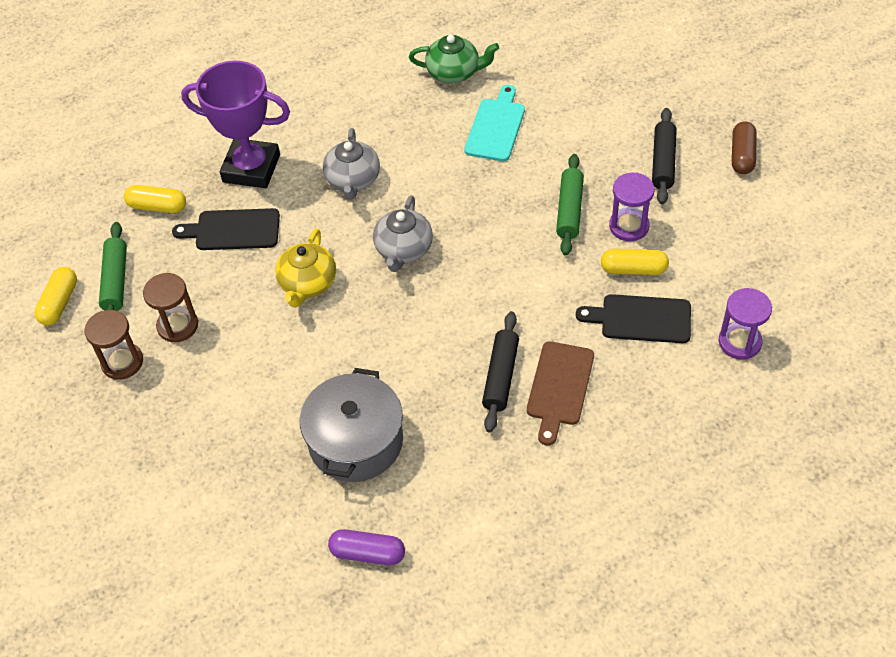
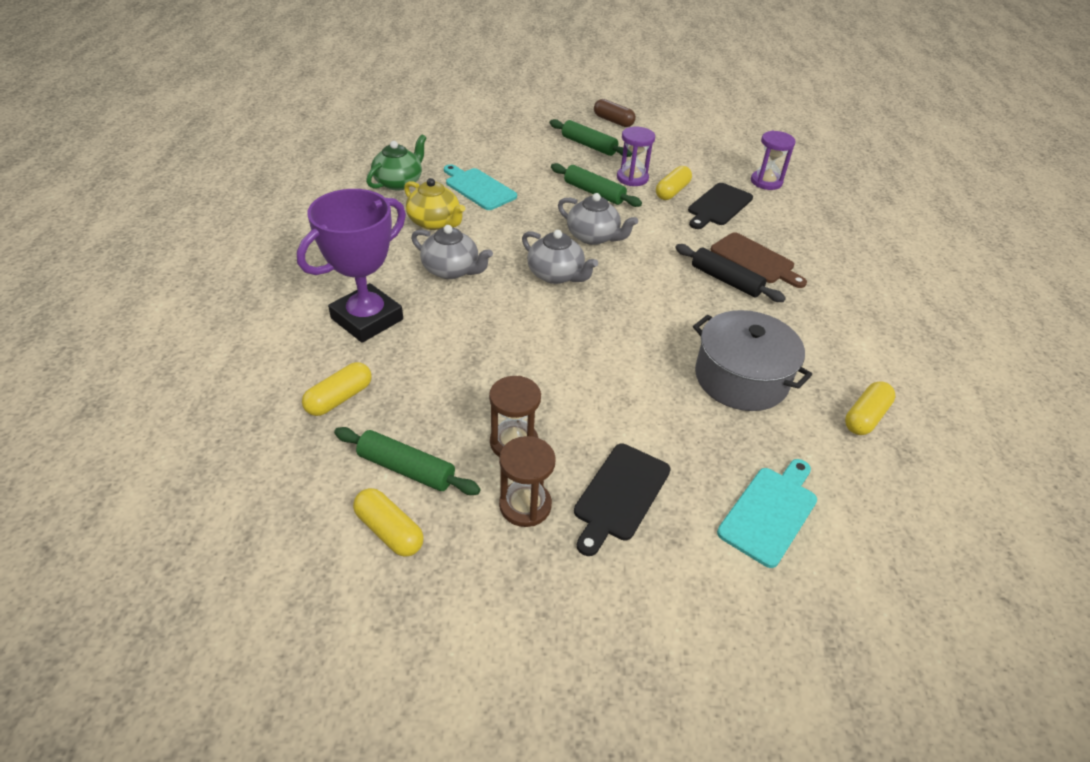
camera: 65 degrees left, 10 degrees down
black cutting board [172,208,280,250] -> black cutting board moved to [574,444,671,556]
yellow teapot [275,228,336,308] -> yellow teapot moved to [404,178,465,230]
purple capsule [328,529,405,565] -> yellow capsule [845,381,896,435]
black rolling pin [652,108,677,204] -> green rolling pin [550,119,632,157]
none -> grey teapot [558,193,638,245]
none -> turquoise cutting board [717,459,817,568]

